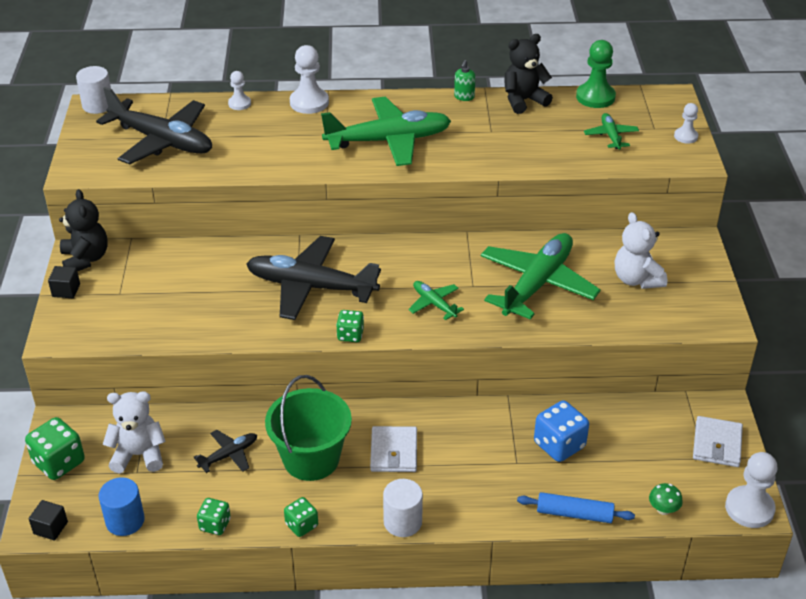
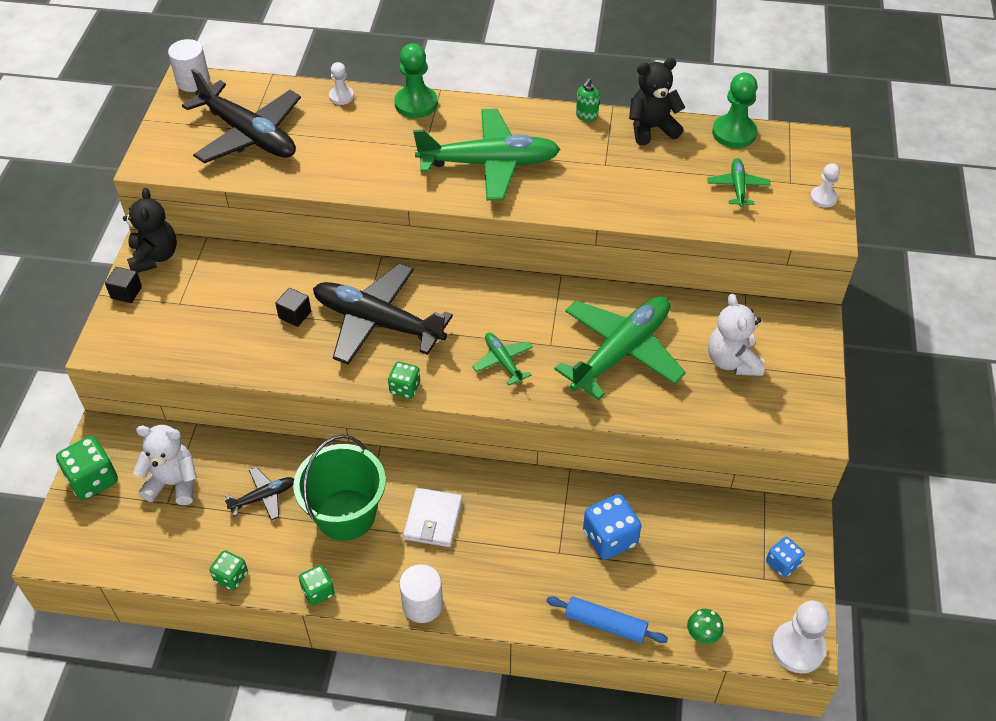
camera: 10 degrees right, 10 degrees up
black cube [28,500,68,540] -> black cube moved to [275,288,311,327]
blue cylinder [99,477,145,536] -> none
white pawn [290,45,329,114] -> green pawn [394,43,438,118]
white wallet [693,416,743,467] -> blue dice [766,537,805,578]

